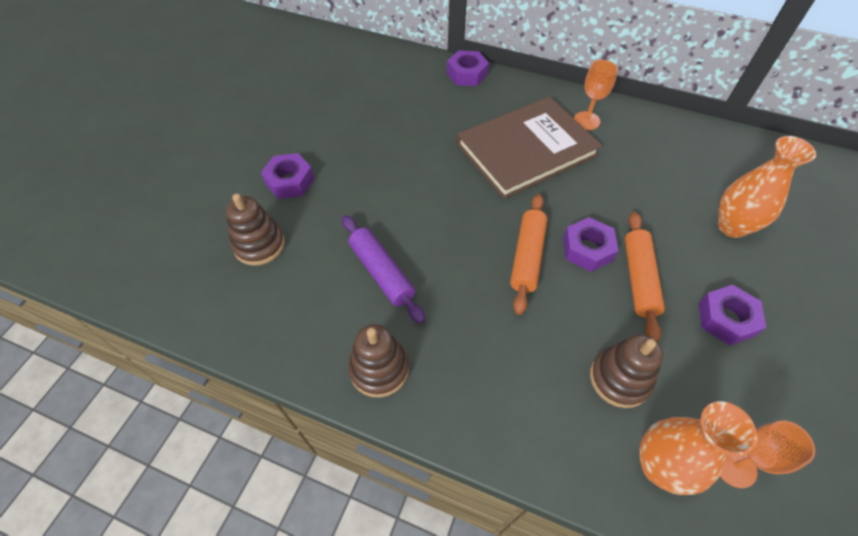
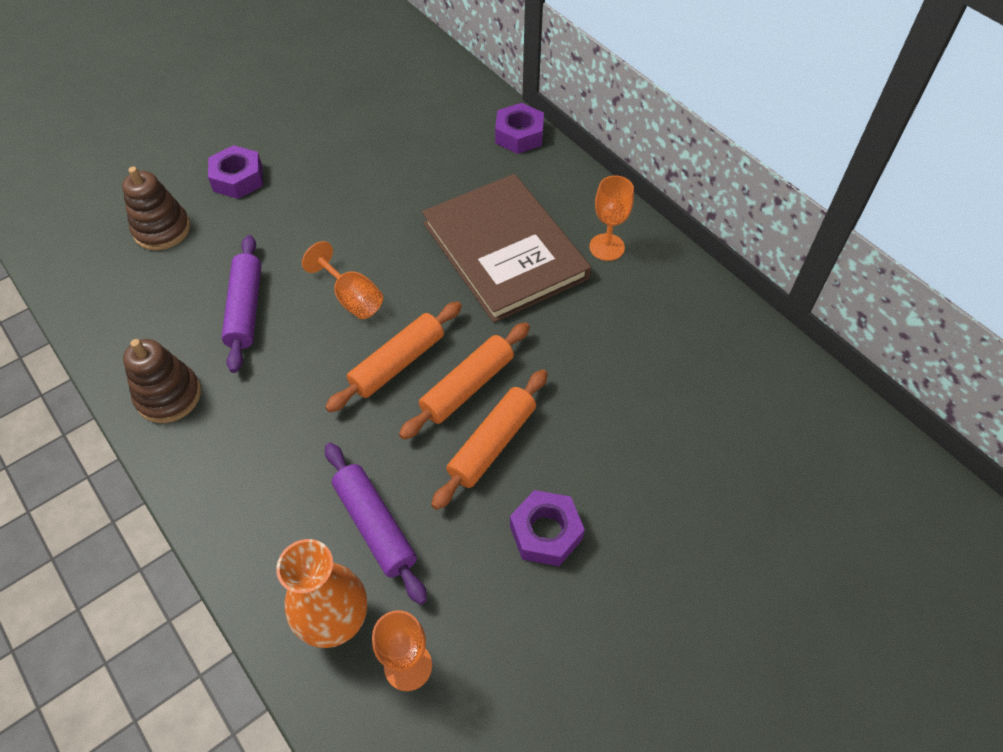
camera: 30 degrees right, 0 degrees up
brown book [457,96,602,199] -> brown book turned 60 degrees clockwise [422,174,591,323]
purple nut [563,217,619,272] -> orange rolling pin [399,322,530,440]
brown stacking toy [590,334,663,408] -> purple rolling pin [325,443,427,605]
orange vase [718,136,816,238] -> none
none -> orange goblet [302,241,383,319]

